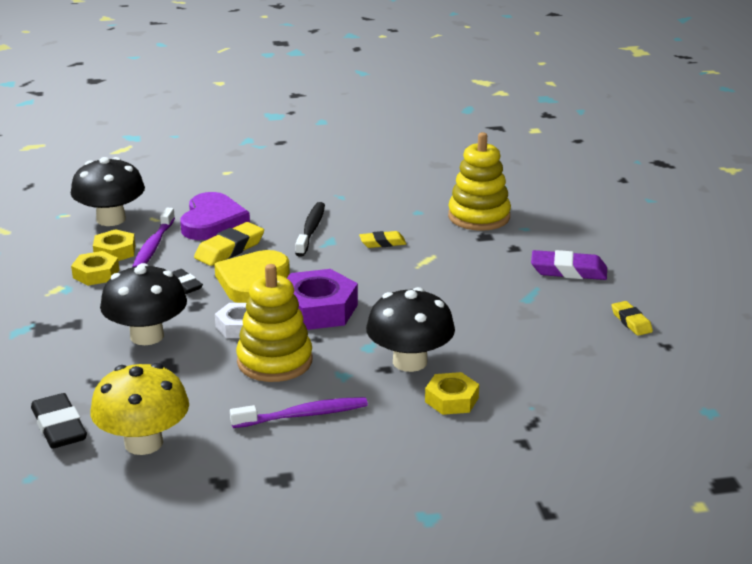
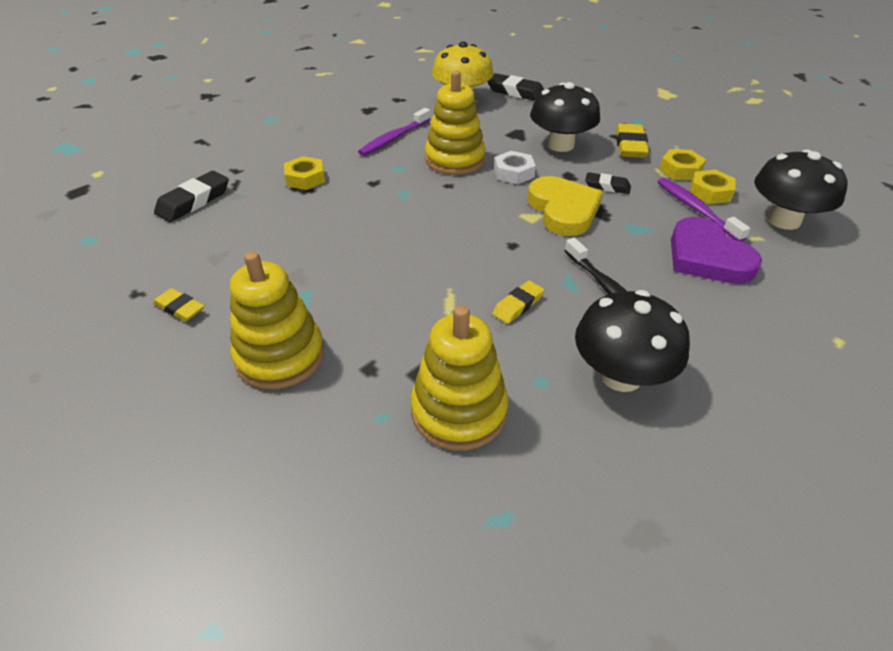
camera: 145 degrees right, 15 degrees up
yellow eraser [194,222,264,266] -> yellow eraser moved to [616,123,649,158]
purple nut [287,269,358,330] -> none
black mushroom [366,287,455,372] -> black mushroom moved to [575,290,690,392]
purple eraser [531,250,607,280] -> yellow stacking toy [230,251,324,389]
none -> black eraser [154,171,229,222]

